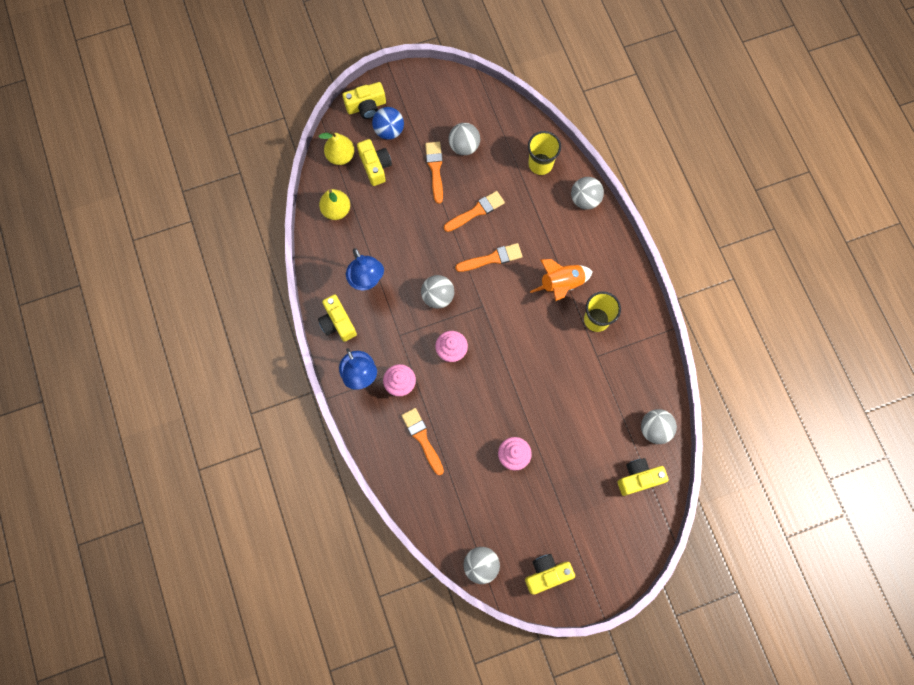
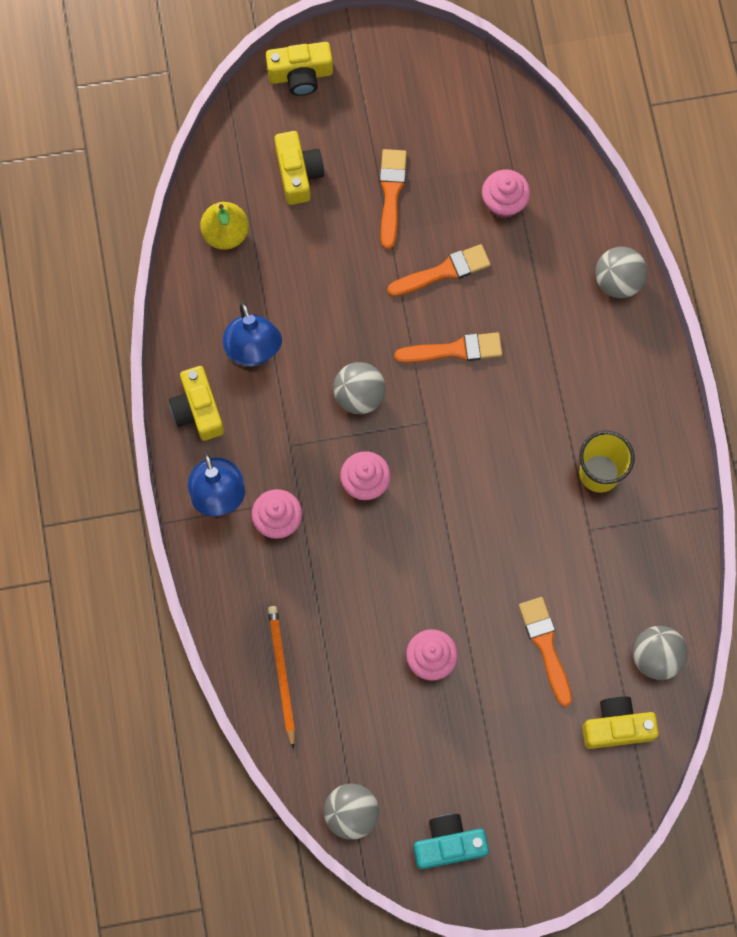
camera: 10 degrees right, 0 degrees up
yellow pear [319,131,354,165] -> none
blue ball [372,107,404,140] -> none
orange brush [401,408,444,475] -> orange brush moved to [519,597,572,707]
grey ball [449,123,480,155] -> none
yellow camera [525,554,575,595] -> turquoise camera [413,814,489,869]
yellow cup [528,131,561,175] -> none
orange rocket [530,259,593,301] -> none
none -> orange pencil [268,606,295,749]
none -> pink cupcake [482,170,530,218]

